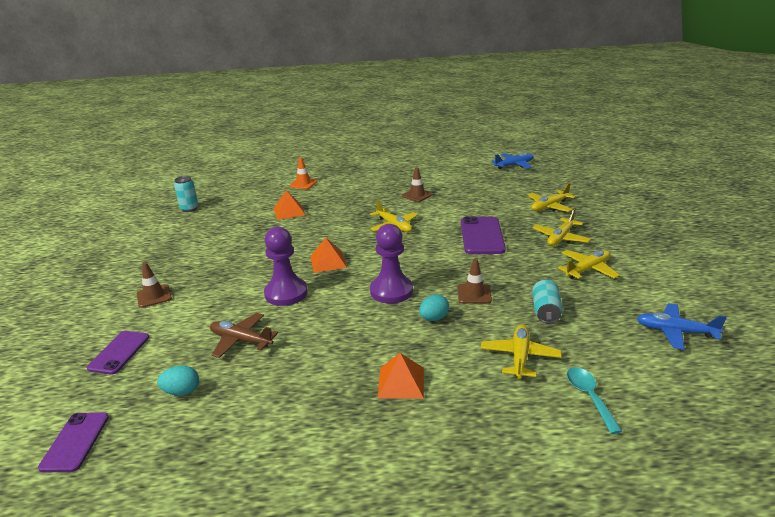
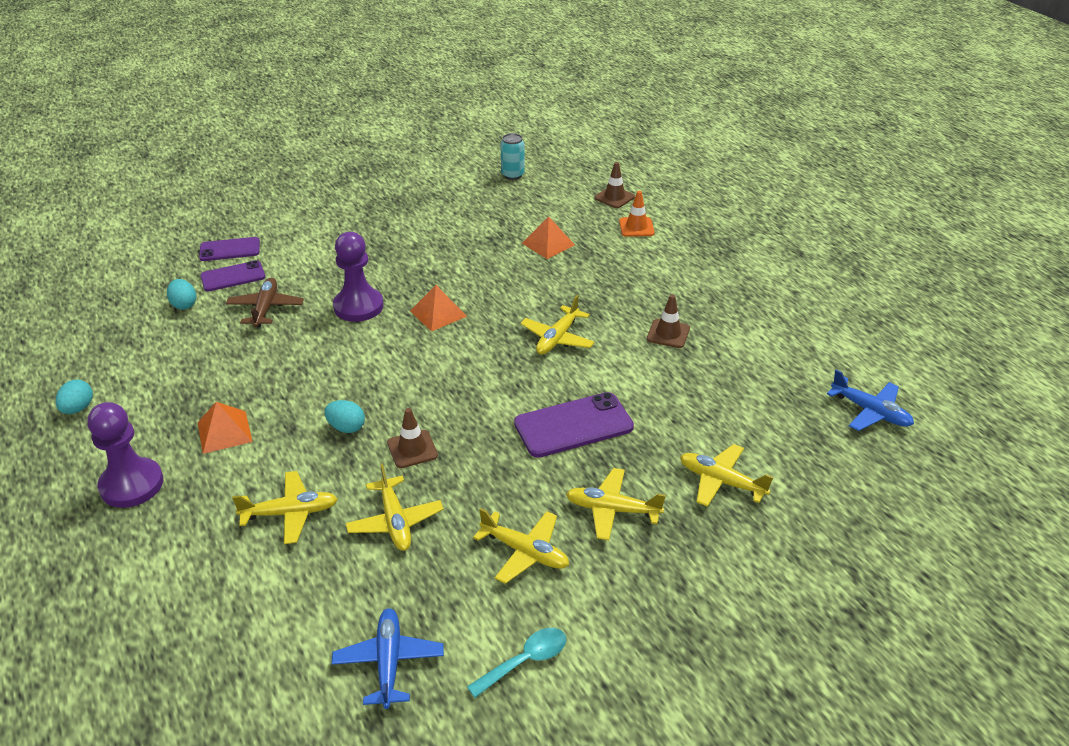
camera: 65 degrees right, 10 degrees up
purple phone [38,412,109,473] -> purple phone moved to [200,260,265,291]
brown traffic cone [137,262,172,308] -> brown traffic cone moved to [595,162,635,208]
purple pawn [370,224,413,304] -> purple pawn moved to [87,402,163,508]
turquoise can [532,280,563,324] -> yellow plane [346,463,444,551]
turquoise spoon [567,367,622,434] -> turquoise spoon moved to [467,628,566,698]
none -> turquoise egg [56,380,93,414]

